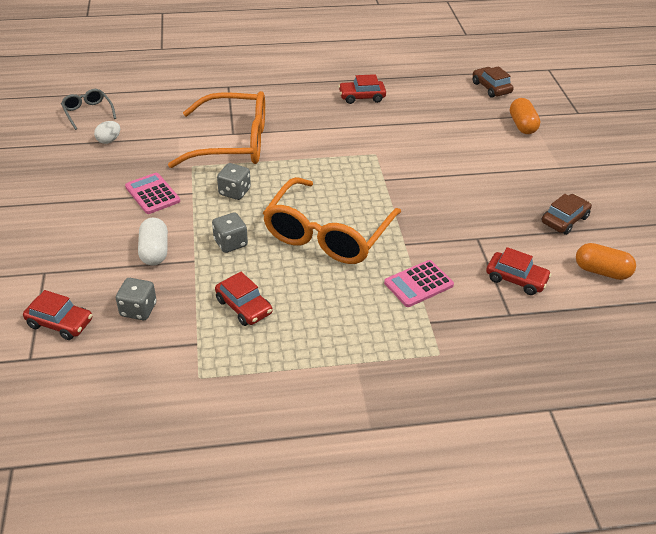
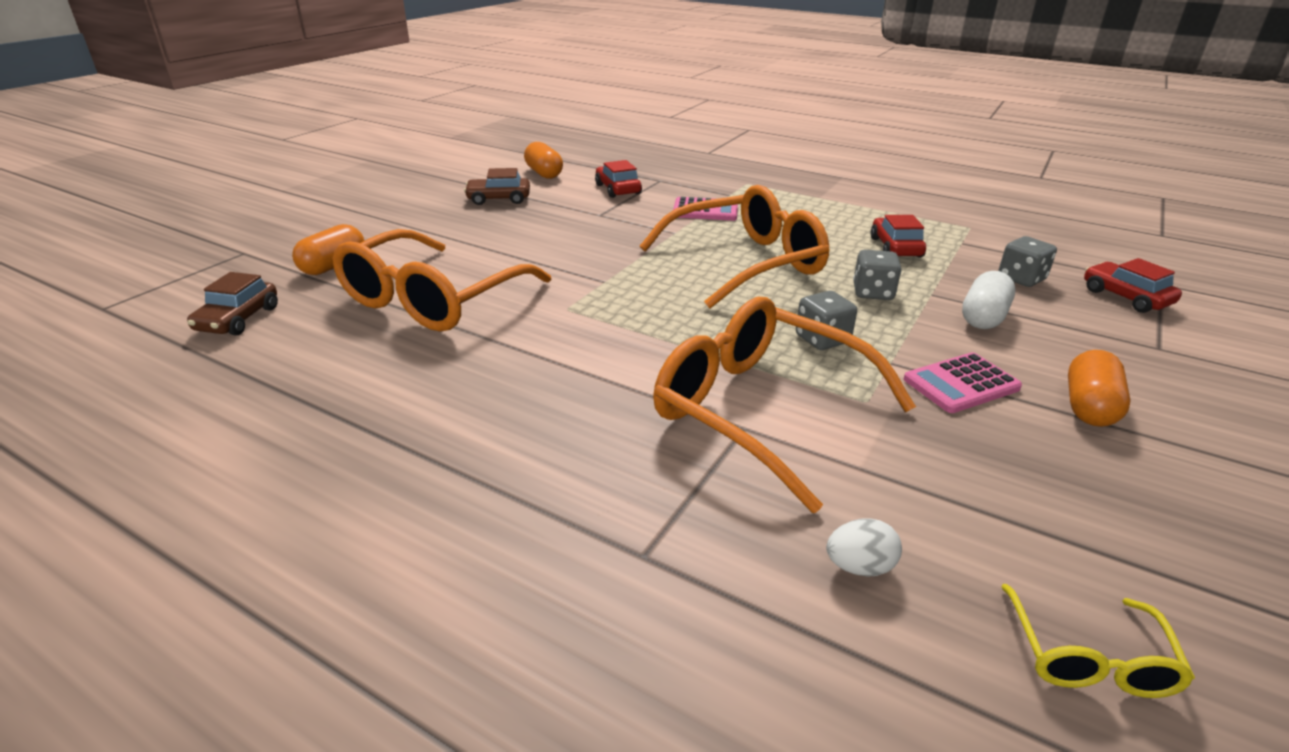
camera: 140 degrees left, 10 degrees down
grey glasses [61,89,116,130] -> yellow glasses [1001,584,1195,698]
white egg [94,121,120,144] -> white egg moved to [826,518,902,577]
pink calculator [125,173,180,214] -> pink calculator turned 60 degrees clockwise [904,352,1022,413]
red car [338,74,386,104] -> none
none -> orange glasses [332,229,552,332]
none -> orange capsule [1068,350,1131,427]

